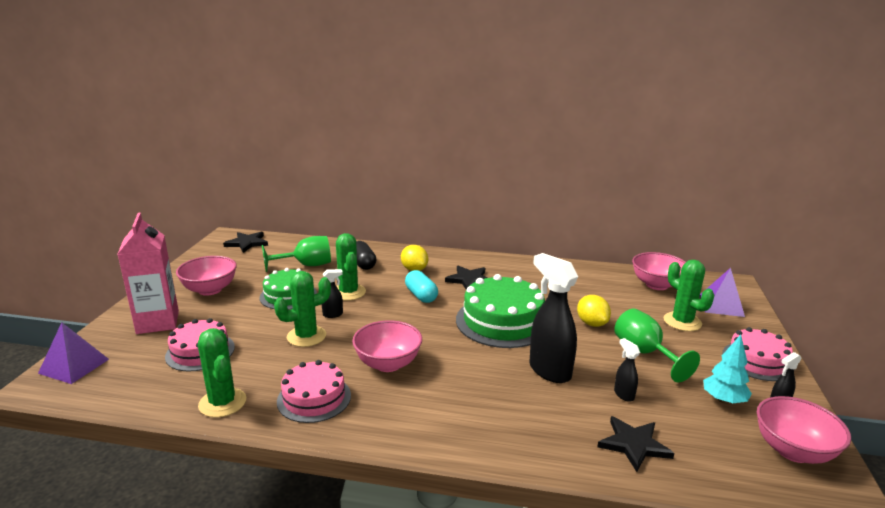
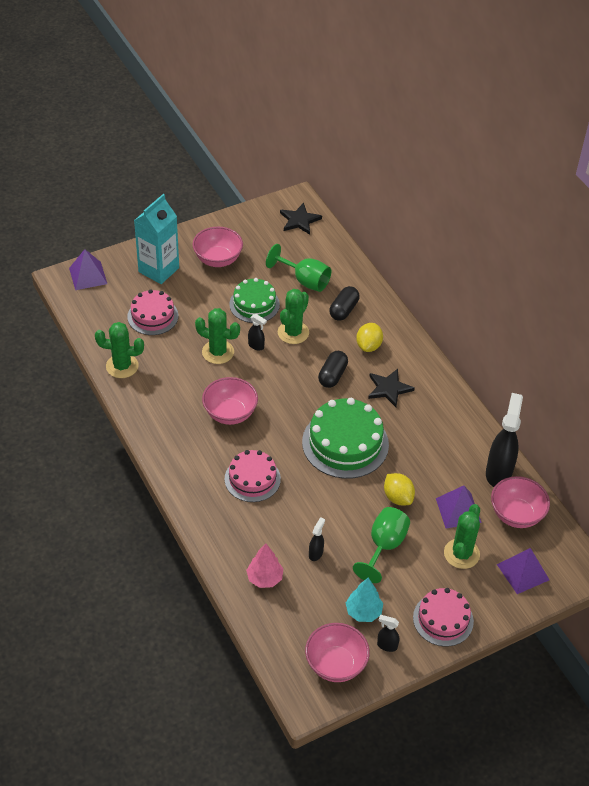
camera: 50 degrees right, 25 degrees up
pink carton [118,212,179,334] -> turquoise carton [134,194,179,284]
green cactus [198,328,246,418] -> green cactus turned 75 degrees clockwise [95,322,144,378]
pink cake [277,360,351,423] -> pink cake moved to [225,450,281,502]
turquoise capsule [405,270,438,303] -> black capsule [318,351,348,388]
black spray bottle [529,253,578,383] -> black spray bottle moved to [486,393,523,487]
yellow lemon [577,295,611,327] -> yellow lemon turned 60 degrees counterclockwise [384,473,415,505]
black star [598,416,674,472] -> pink tree [246,543,284,588]
none -> purple pyramid [436,486,482,528]

